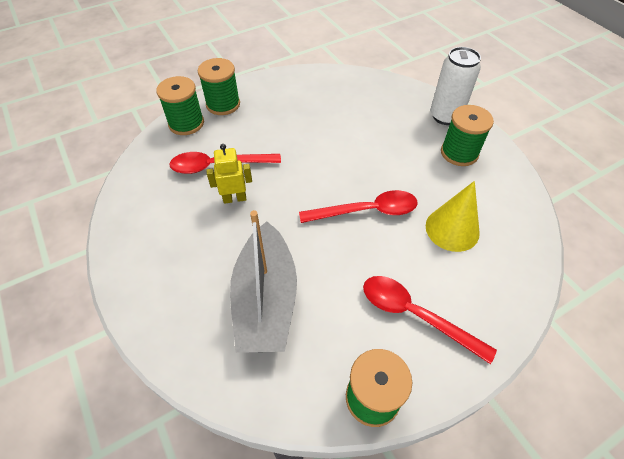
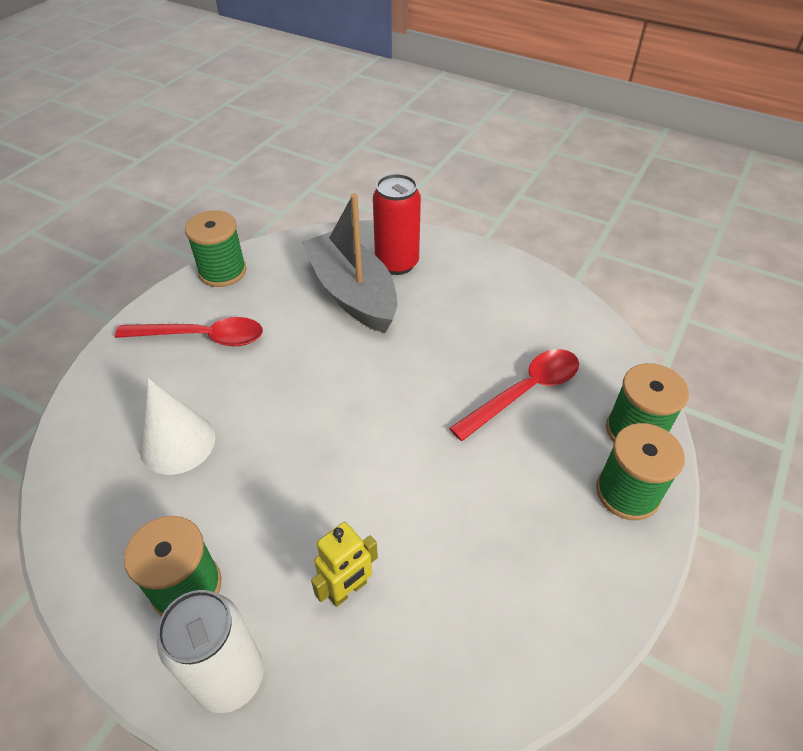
camera: 150 degrees right, 5 degrees down
yellow robot [206,144,252,204] -> yellow robot moved to [311,522,378,607]
red spoon [299,190,418,223] -> none
yellow cone [426,181,480,252] -> white cone [140,378,215,475]
none -> red can [373,174,421,275]

